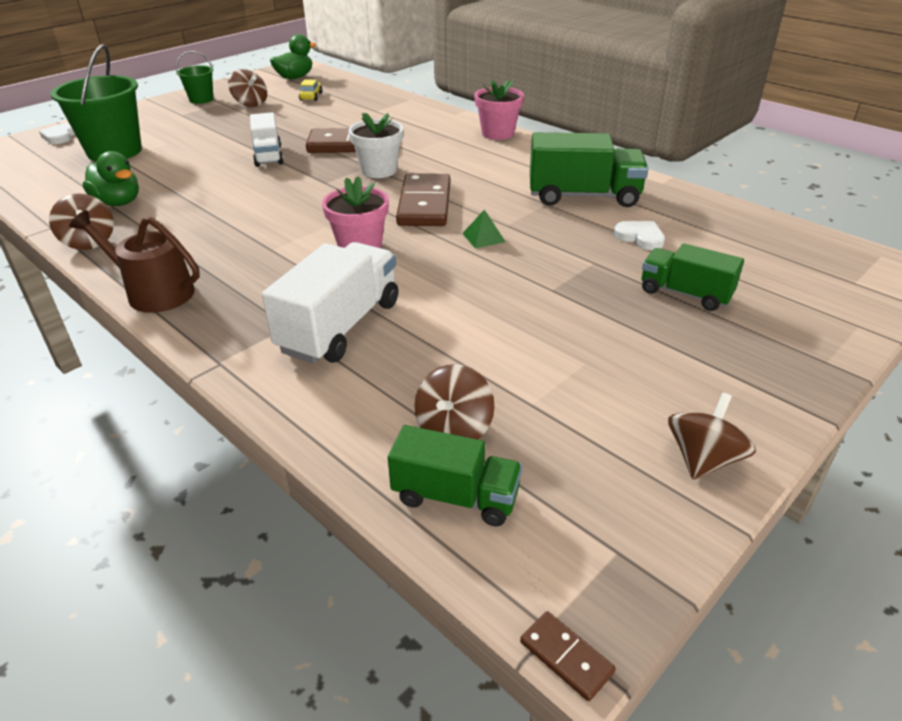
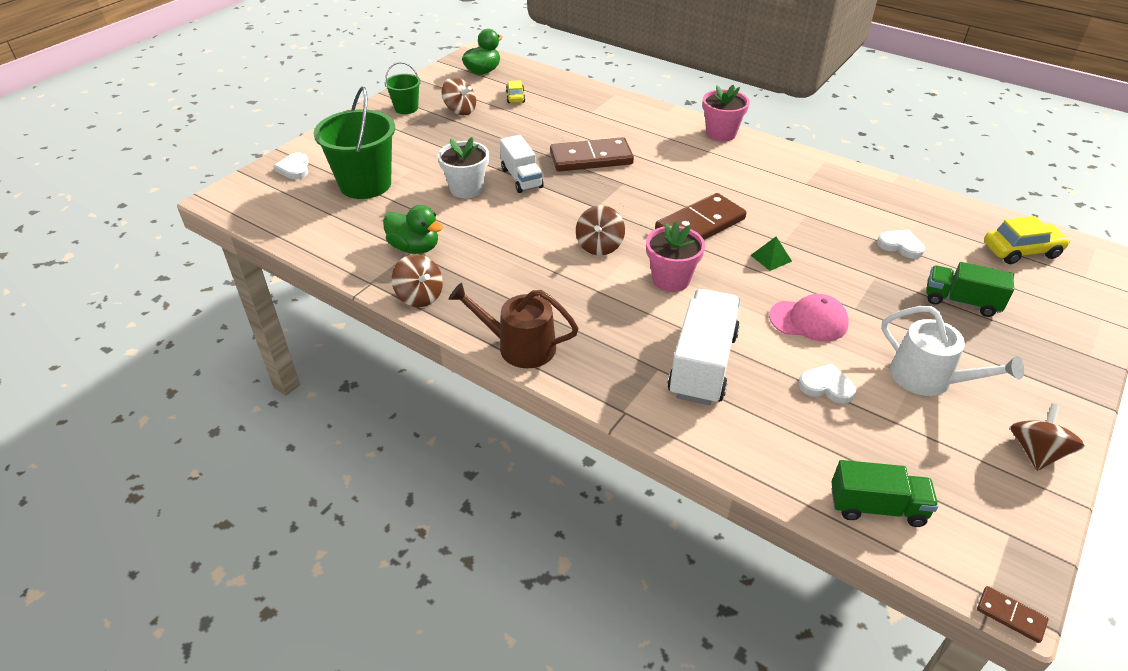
camera: 10 degrees left, 5 degrees up
white flower pot [348,113,403,178] -> white flower pot moved to [438,137,489,198]
brown domino [396,173,450,226] -> brown domino turned 60 degrees clockwise [655,193,747,240]
brown spinning top [415,364,494,440] -> brown spinning top moved to [576,205,625,255]
green truck [530,132,648,207] -> none
none -> pink cap [769,294,849,342]
none -> white heart [798,364,856,404]
none -> white watering can [881,306,1024,396]
none -> yellow car [984,216,1070,264]

